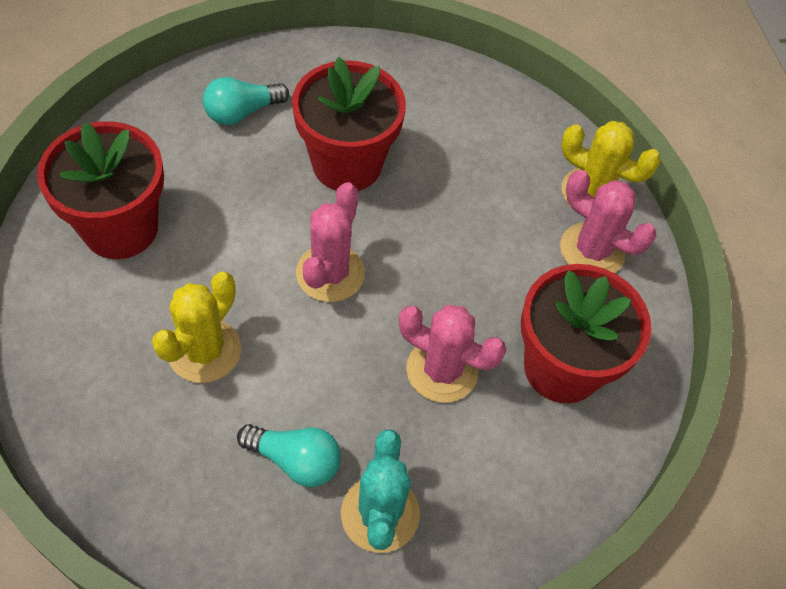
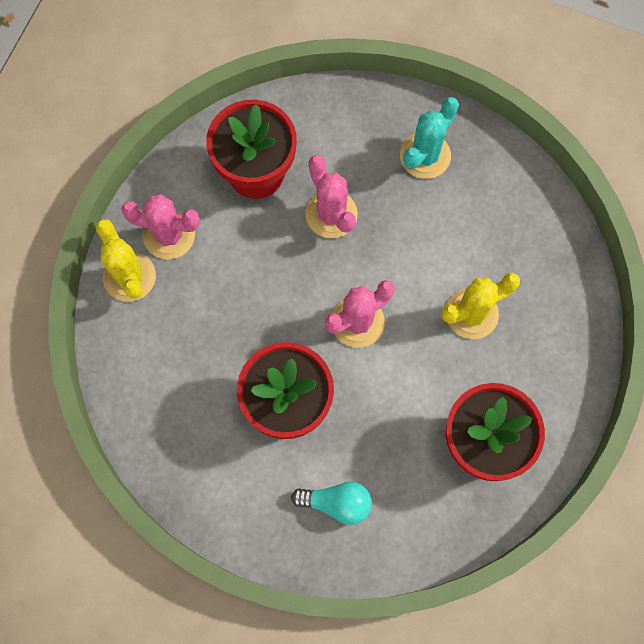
camera: 140 degrees left, 15 degrees up
turquoise light bulb [237,424,341,487] -> none
pink cactus [560,170,656,273] -> pink cactus turned 60 degrees counterclockwise [121,194,200,260]

